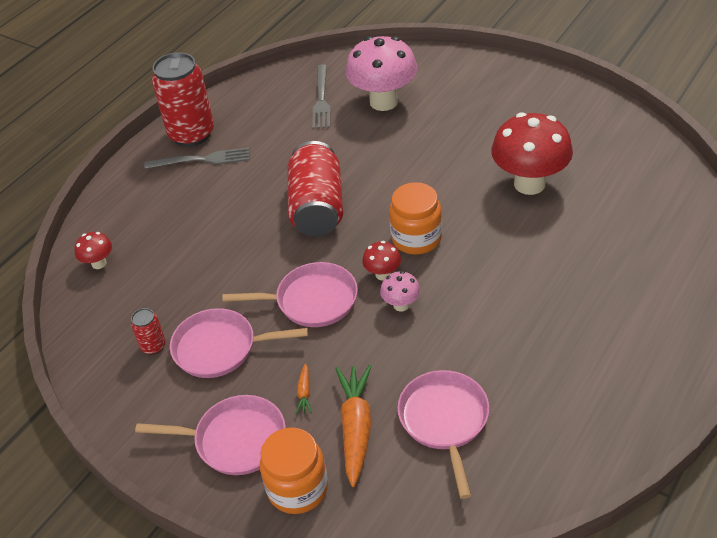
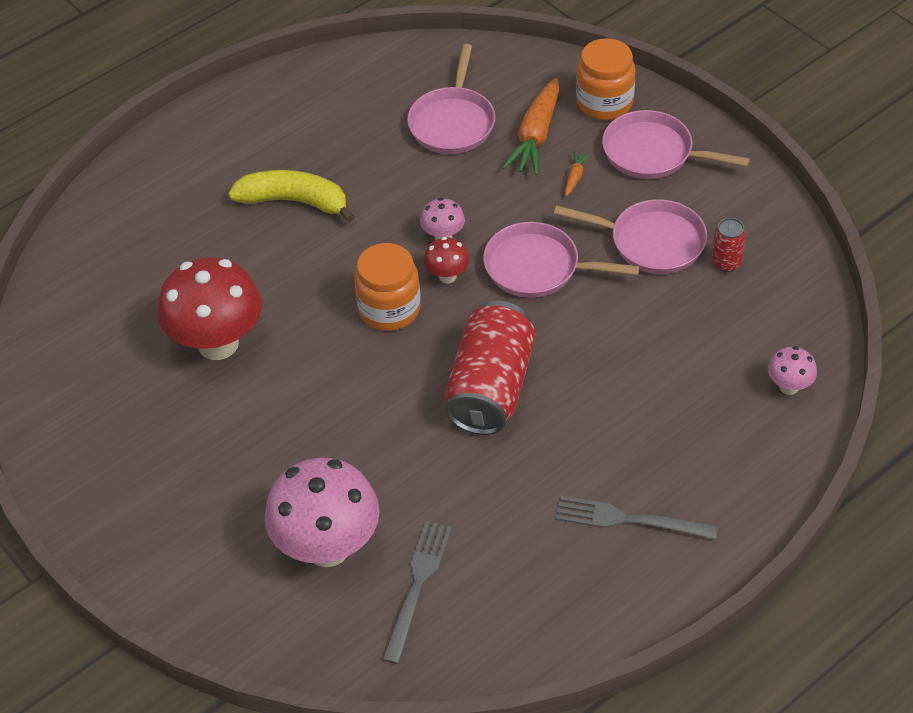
camera: 165 degrees left, 5 degrees up
red mushroom [75,232,112,269] -> pink mushroom [768,346,817,395]
red can [152,52,214,147] -> none
none -> yellow banana [228,170,355,222]

